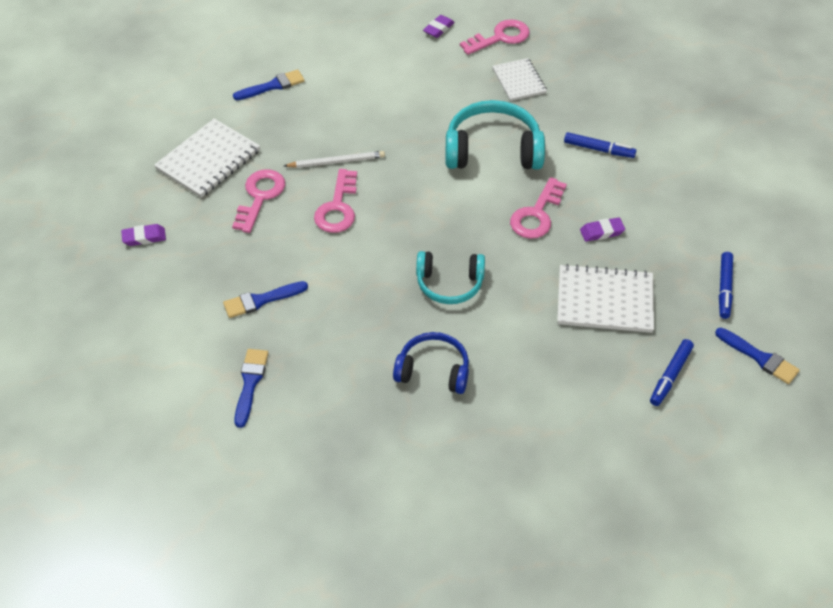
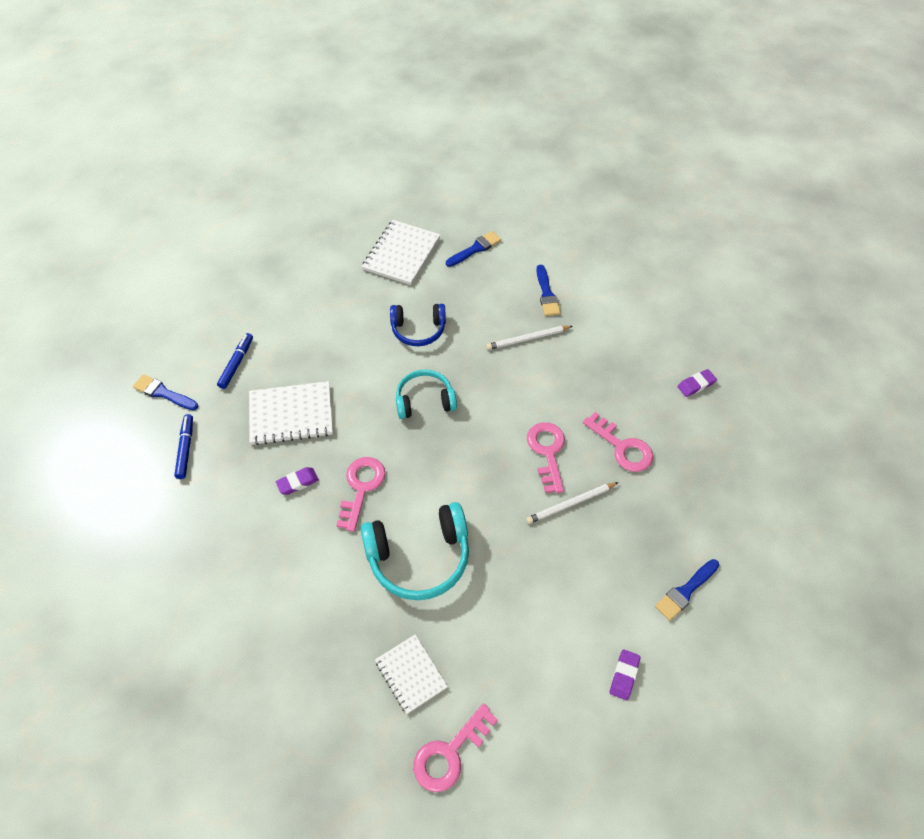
camera: 165 degrees right, 5 degrees up
white notebook [154,118,260,198] -> white notebook moved to [362,220,440,285]
blue brush [223,281,308,318] -> blue brush moved to [446,231,501,267]
pink key [232,169,285,233] -> pink key turned 45 degrees counterclockwise [583,412,653,472]
purple eraser [423,15,455,38] -> purple eraser moved to [610,649,640,700]
blue marker [564,132,636,158] -> none
none -> white pencil [487,326,573,350]

